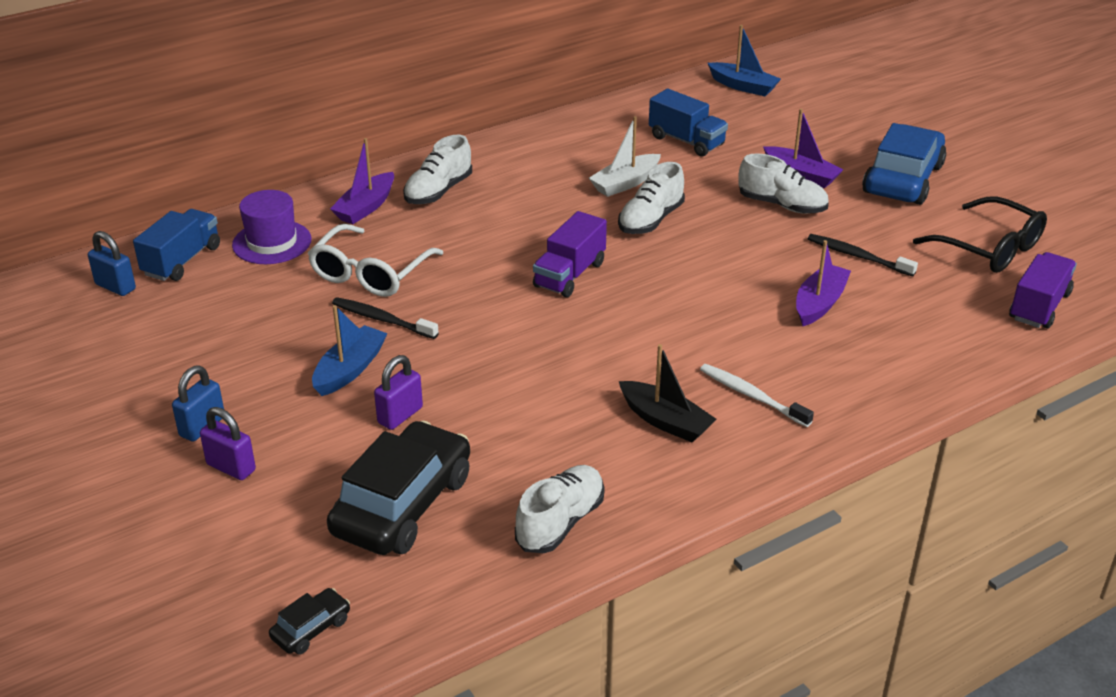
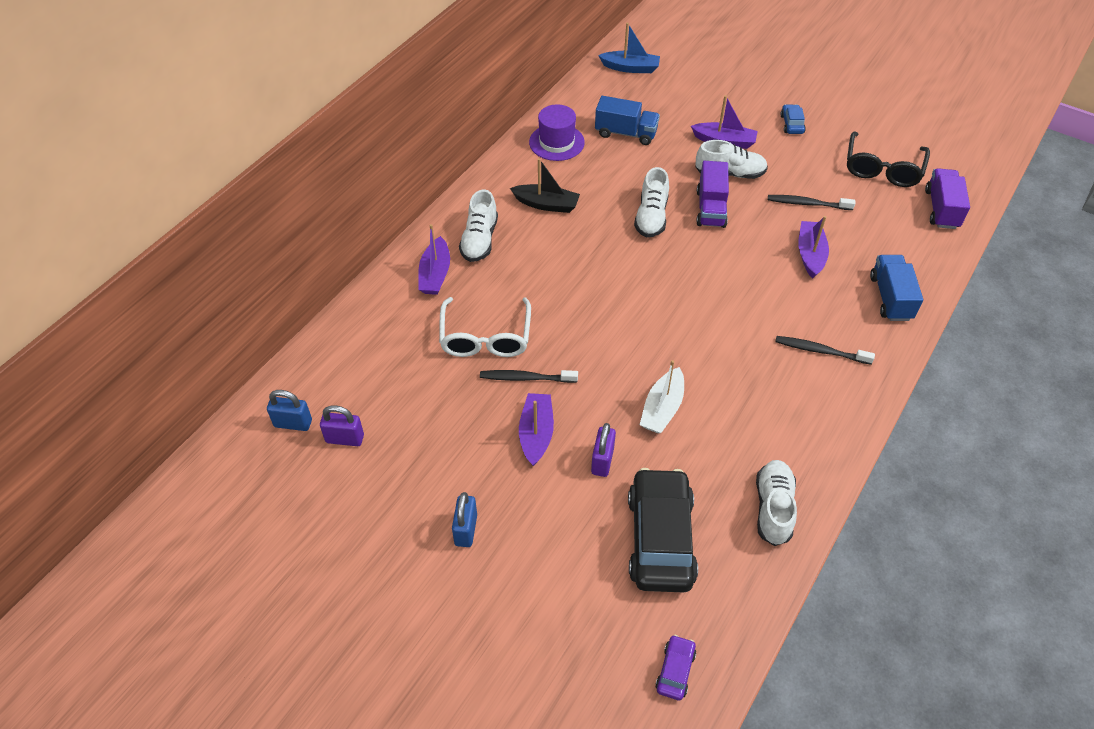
camera: 25 degrees left, 15 degrees up
blue truck [133,209,220,281] -> blue truck moved to [870,255,923,321]
purple padlock [200,407,256,480] -> purple padlock moved to [320,405,364,446]
purple hat [232,190,311,264] -> purple hat moved to [529,104,585,161]
black car [269,588,350,655] -> purple car [655,635,696,700]
blue boat [312,305,388,396] -> purple boat [519,393,554,466]
purple truck [533,211,607,297] -> purple truck moved to [696,161,729,228]
white boat [589,116,661,197] -> white boat moved to [640,360,684,434]
black boat [619,344,717,442] -> black boat moved to [510,158,580,213]
white toothbrush [700,364,814,427] -> black toothbrush [775,336,875,365]
blue car [862,123,946,205] -> blue car [780,104,806,134], size x0.44
black glasses [913,197,1047,273] -> black glasses turned 90 degrees clockwise [847,131,930,187]

